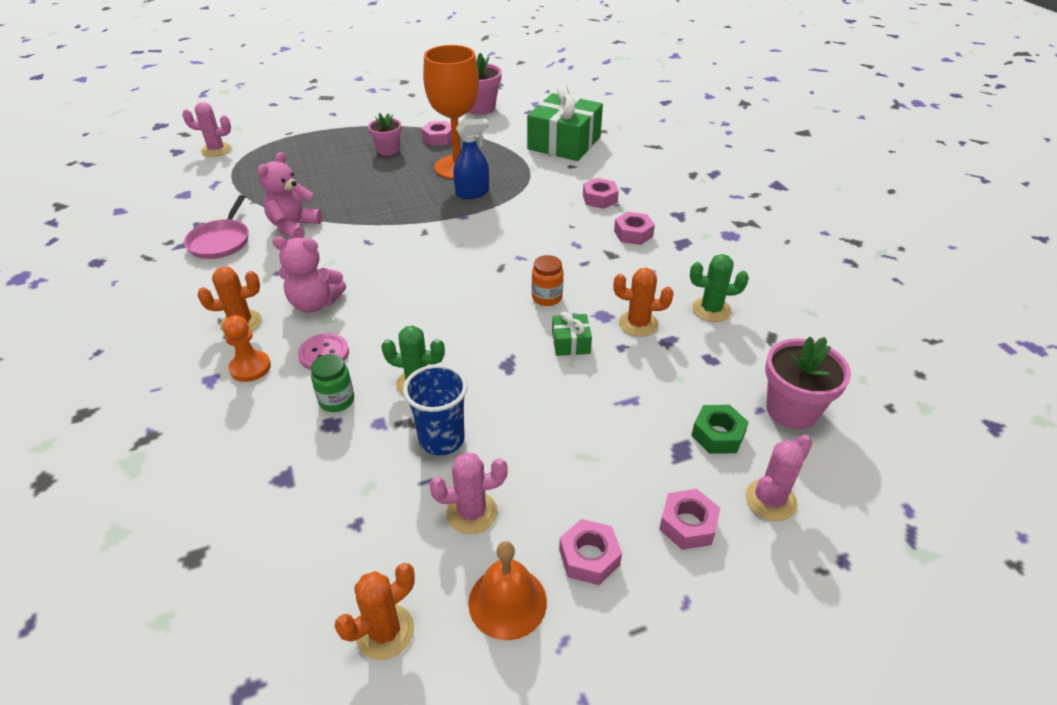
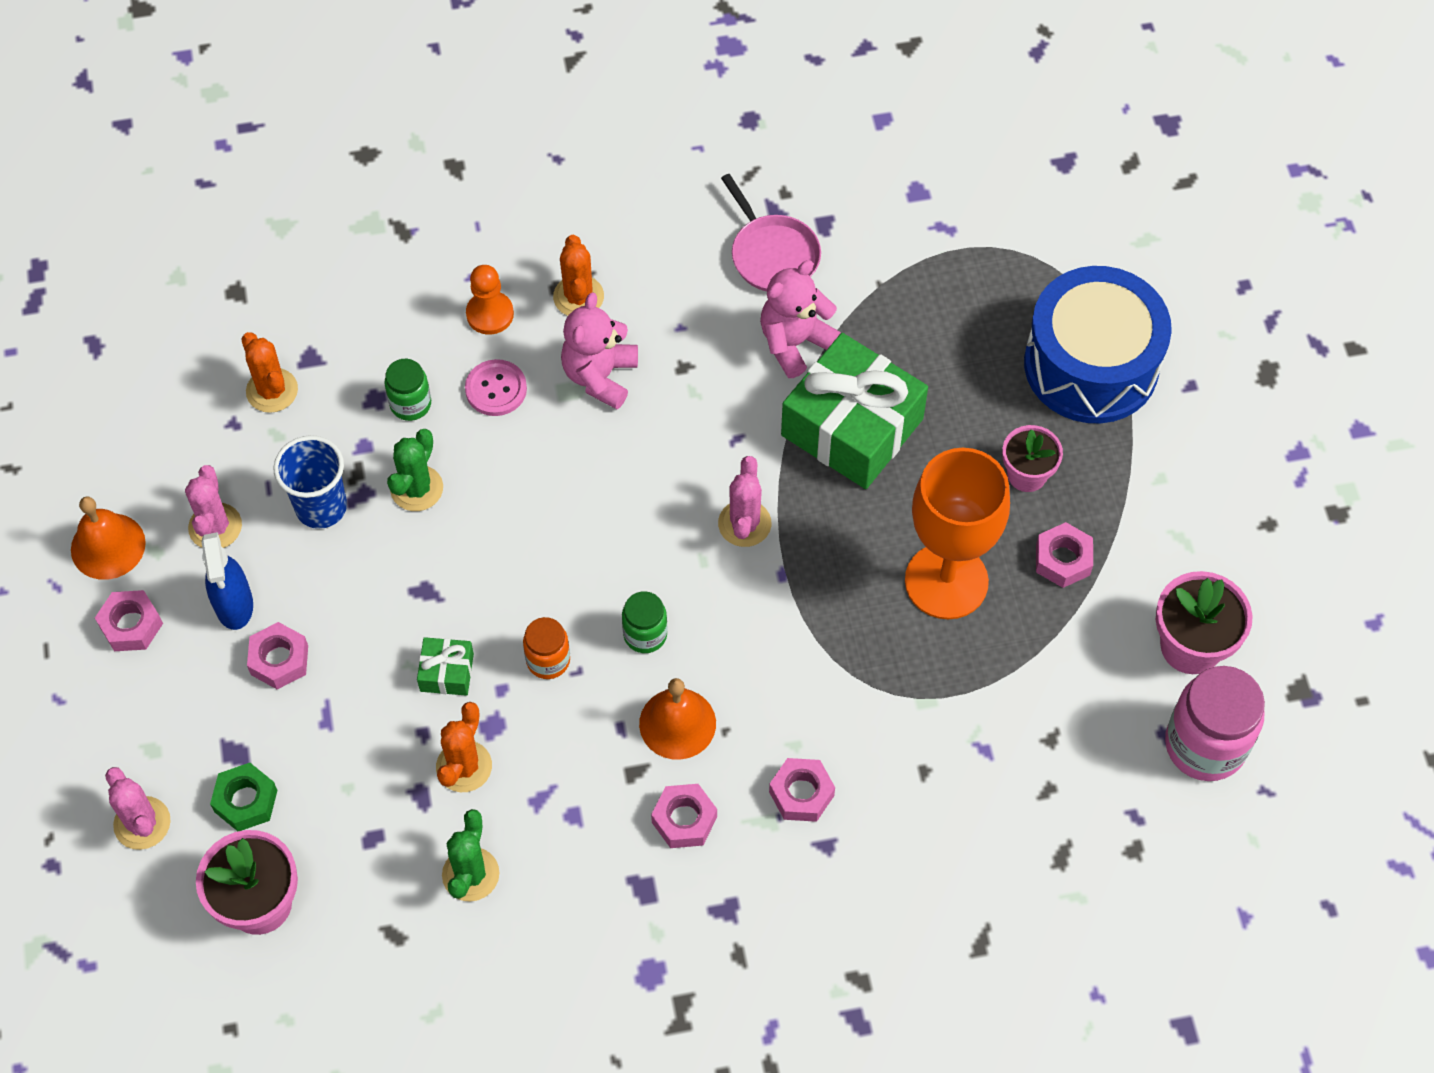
camera: 100 degrees right, 20 degrees up
pink cactus [182,102,231,157] -> pink cactus moved to [718,456,771,547]
pink pan [184,195,249,259] -> pink pan turned 135 degrees counterclockwise [721,174,821,291]
pink teddy bear [258,152,322,239] -> pink teddy bear turned 75 degrees counterclockwise [760,260,841,378]
orange cactus [335,563,415,660] -> orange cactus moved to [241,332,298,413]
blue spray bottle [453,118,489,199] -> blue spray bottle moved to [202,532,253,630]
green gift [527,84,603,161] -> green gift moved to [781,333,928,489]
pink nut [659,489,720,550] -> pink nut moved to [247,622,308,690]
none -> green jar [622,591,667,653]
none -> orange bell [639,678,716,760]
none -> blue drum [1024,266,1172,423]
none -> pink jar [1165,666,1265,781]

